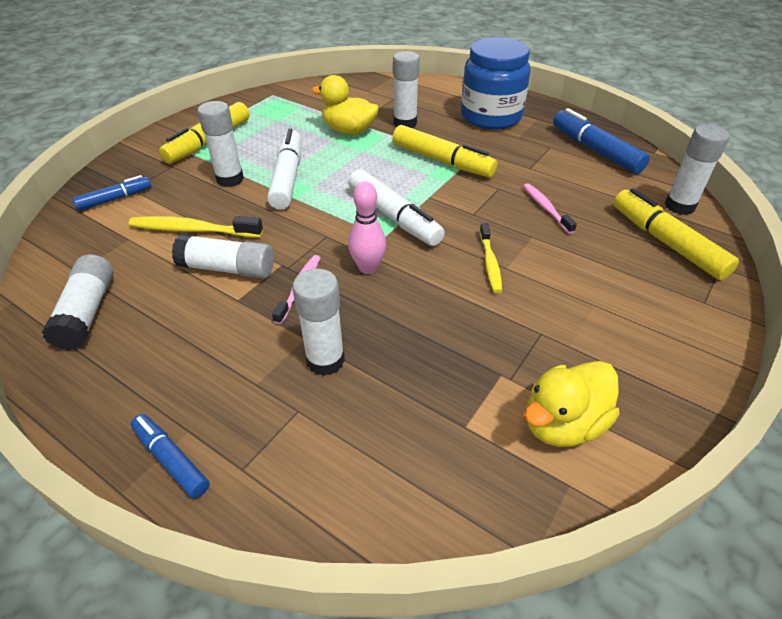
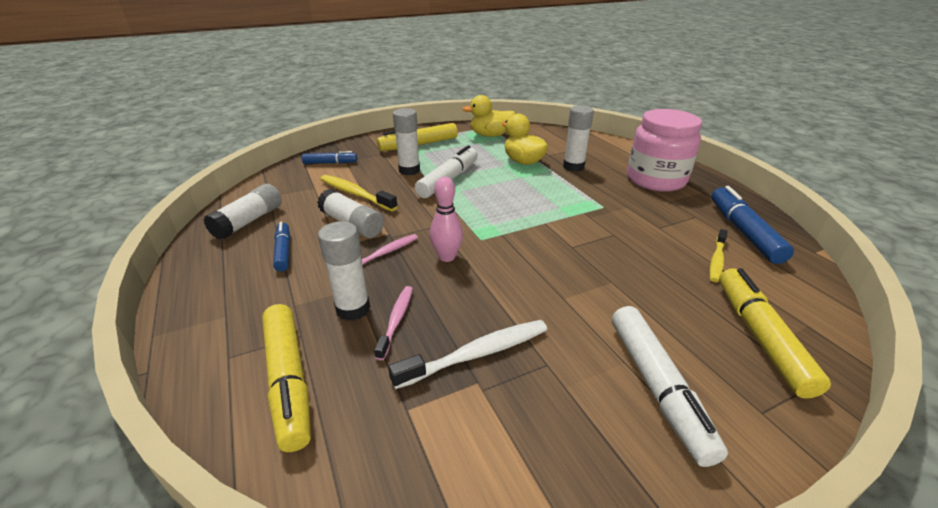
camera: 30 degrees right, 10 degrees down
blue marker [131,414,210,498] -> blue marker moved to [273,222,290,271]
white marker [348,169,445,246] -> white marker moved to [612,306,728,467]
yellow marker [393,125,497,177] -> yellow marker moved to [262,304,311,452]
blue jar [461,37,531,130] -> pink jar [627,109,702,192]
yellow toothbrush [480,223,502,293] -> yellow toothbrush moved to [710,229,728,282]
pink toothbrush [523,183,577,234] -> pink toothbrush moved to [374,286,413,360]
yellow duck [524,361,619,447] -> yellow duck moved to [462,95,515,137]
white glue stick [664,125,730,215] -> none
none -> white toothbrush [388,320,547,389]

